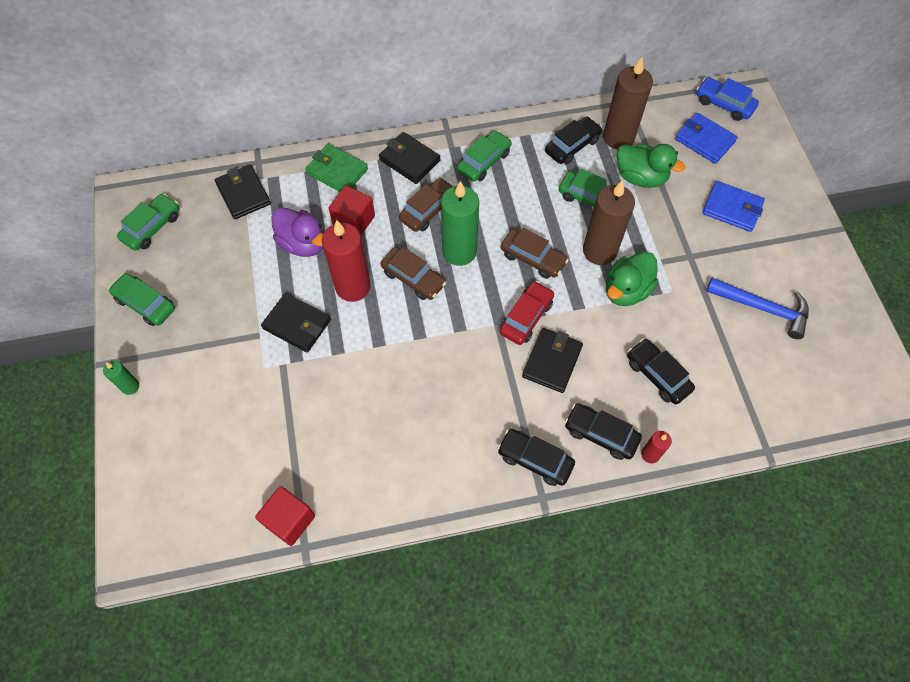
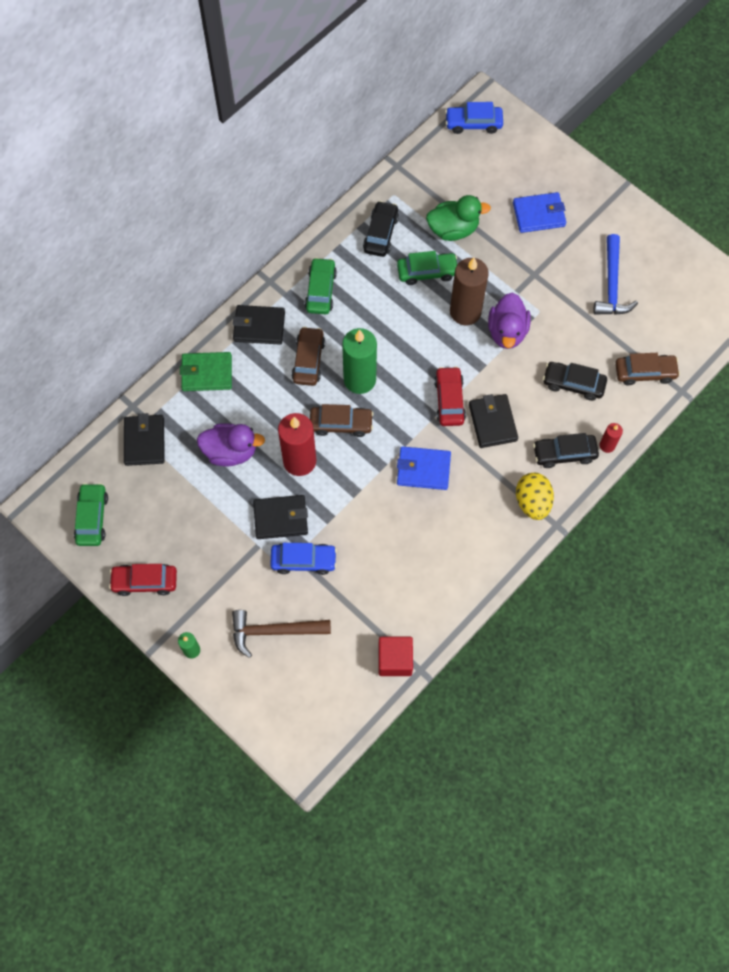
camera: 35 degrees left, 5 degrees up
green car [109,273,175,326] -> red car [109,564,177,596]
black wallet [215,164,271,219] -> black wallet turned 60 degrees clockwise [124,413,165,466]
red cube [328,186,375,235] -> none
black car [497,429,575,486] -> yellow egg [516,473,554,520]
brown car [501,228,569,279] -> brown car moved to [615,353,680,386]
brown candle [603,57,653,149] -> none
green duck [606,252,659,306] -> purple duck [488,293,531,349]
blue wallet [675,113,738,164] -> blue wallet moved to [397,446,451,490]
blue hammer [706,278,809,339] -> blue hammer turned 105 degrees clockwise [593,234,638,315]
none -> brown hammer [232,610,331,658]
none -> blue car [270,543,337,575]

